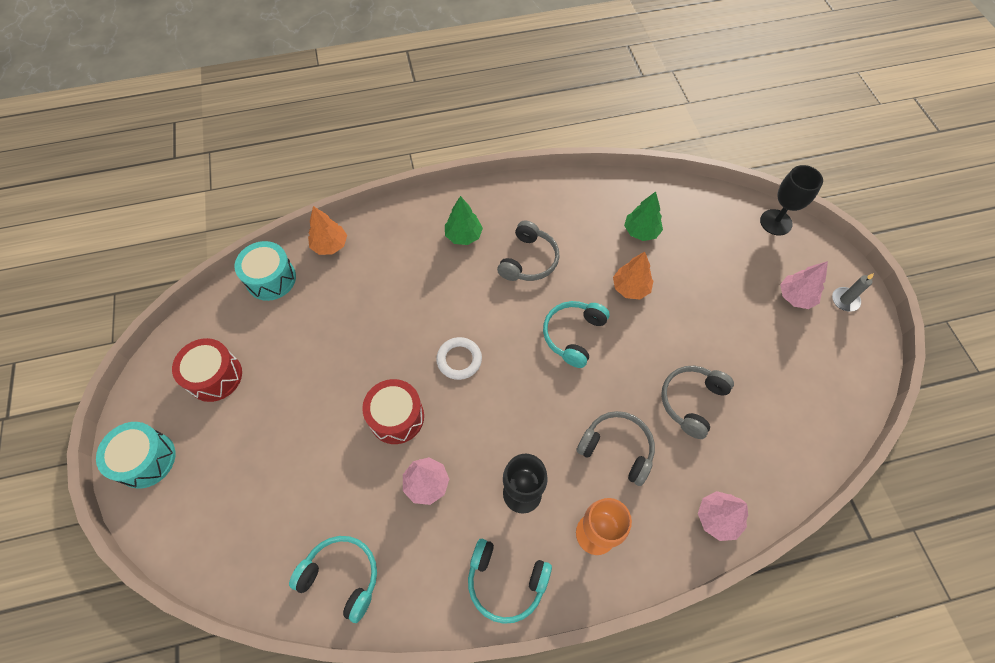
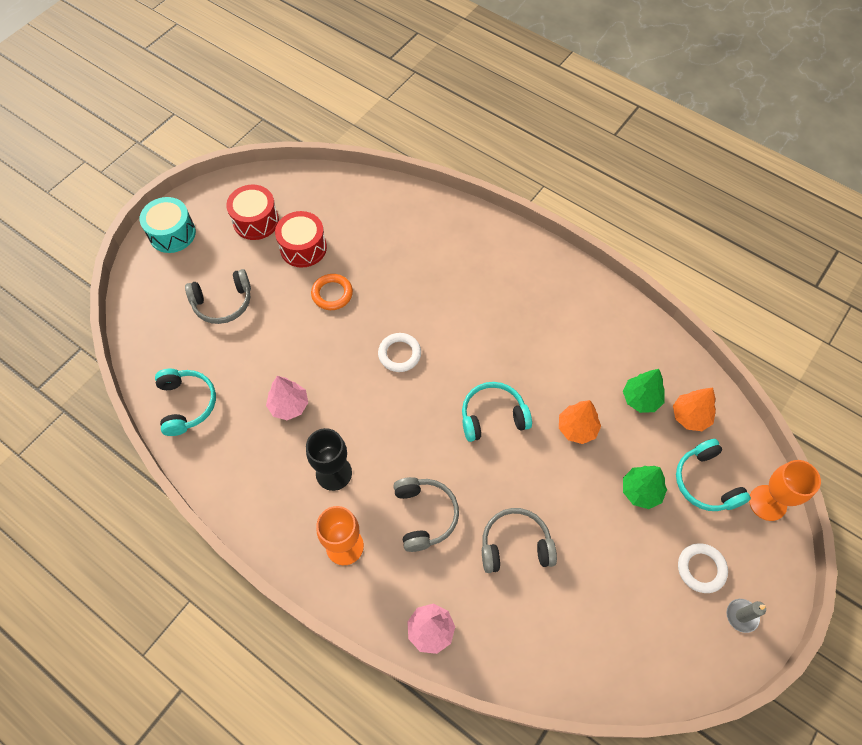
camera: 50 degrees right, 0 degrees up
turquoise drum [234,241,296,301] -> none
orange tree [308,206,347,255] -> orange tree moved to [673,387,716,431]
red drum [362,379,424,444] -> red drum moved to [275,211,327,268]
green tree [445,196,483,245] -> green tree moved to [623,466,667,509]
turquoise headphones [468,539,552,624] -> turquoise headphones moved to [676,439,751,511]
grey headphones [497,221,559,281] -> grey headphones moved to [185,269,251,324]
black goblet [760,165,823,235] -> orange goblet [749,460,821,521]
pink tree [780,261,828,309] -> white ring [678,543,728,593]
none -> orange ring [311,274,353,310]

